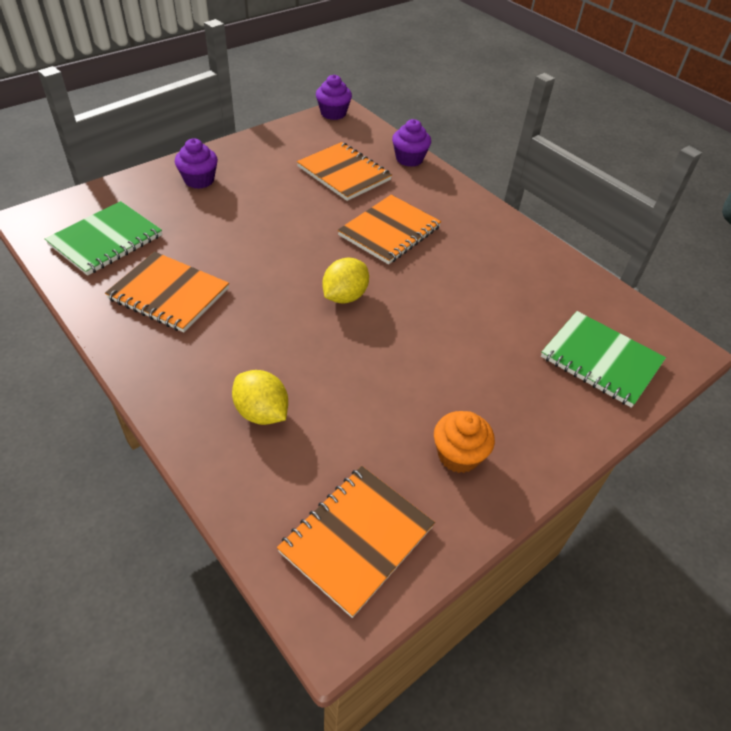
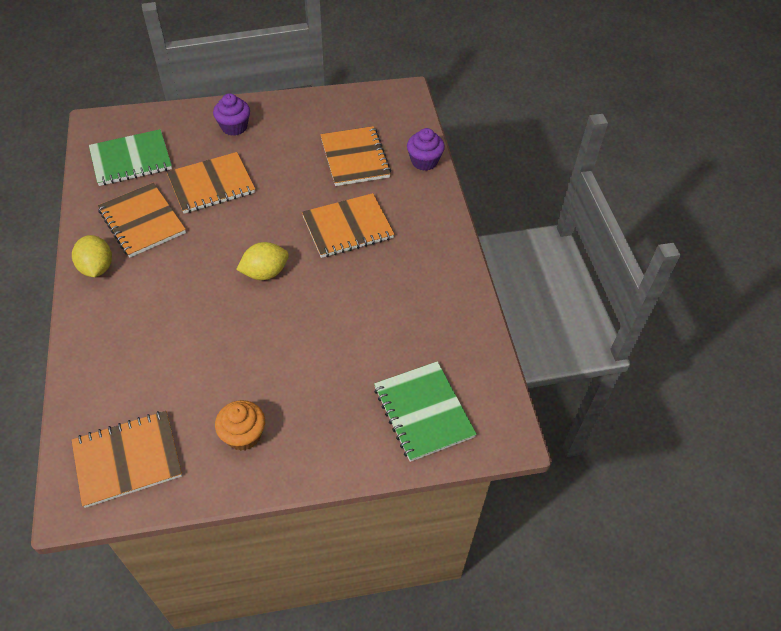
camera: 30 degrees right, 5 degrees up
yellow lemon [232,370,288,425] -> yellow lemon moved to [72,235,112,277]
purple cupcake [316,75,352,120] -> none
none -> orange notebook [167,152,255,214]

